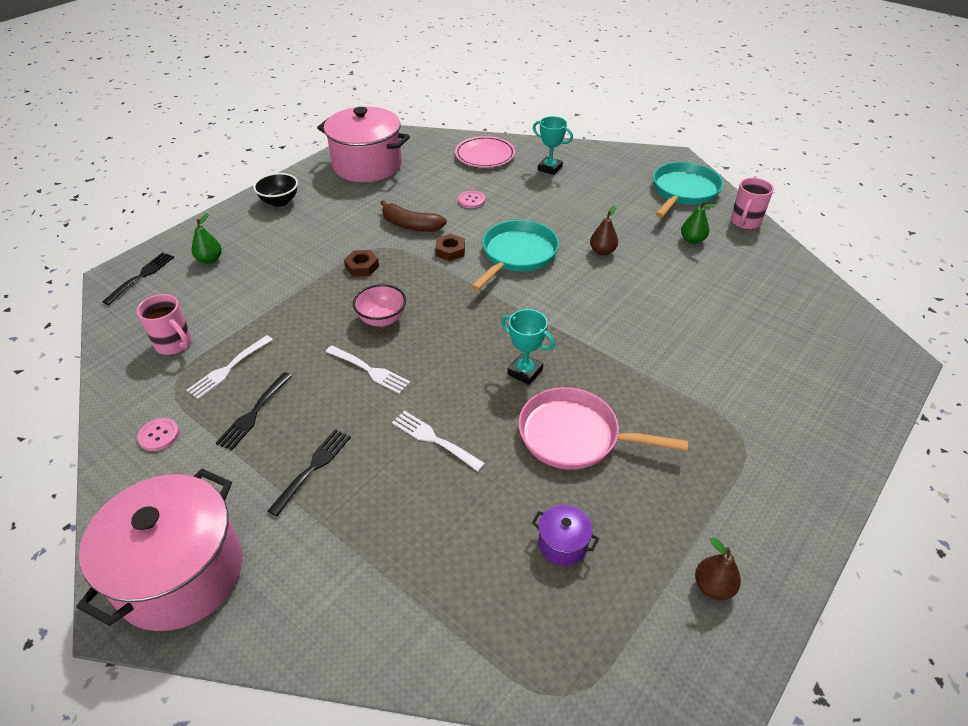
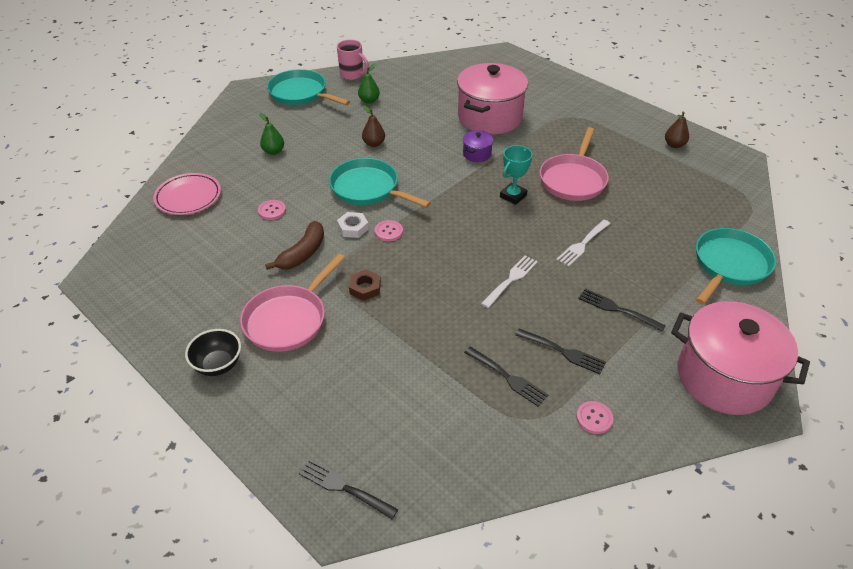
camera: 85 degrees left, 0 degrees up
pink mug [137,294,192,355] -> none
white fork [186,335,273,399] -> black fork [464,347,548,406]
green pear [192,213,222,264] -> green pear moved to [259,113,284,155]
pink pot [317,107,410,182] -> pink pot moved to [457,63,528,135]
pink bowl [353,284,406,327] -> none
brown nut [435,234,465,261] -> white nut [337,212,369,238]
purple pot [532,505,599,566] -> purple pot moved to [463,130,493,162]
turquoise trophy [533,116,573,175] -> none
none -> pink pan [240,253,345,352]
none -> pink button [375,220,403,242]
none -> turquoise pan [696,228,776,305]

